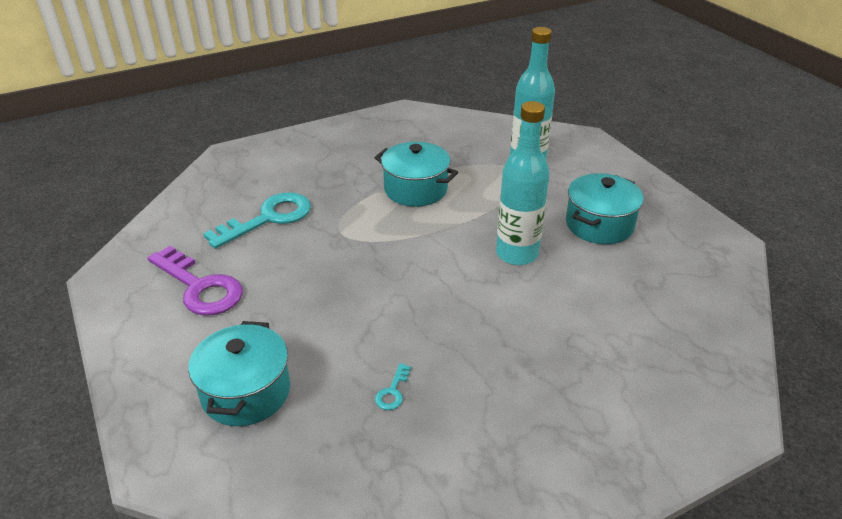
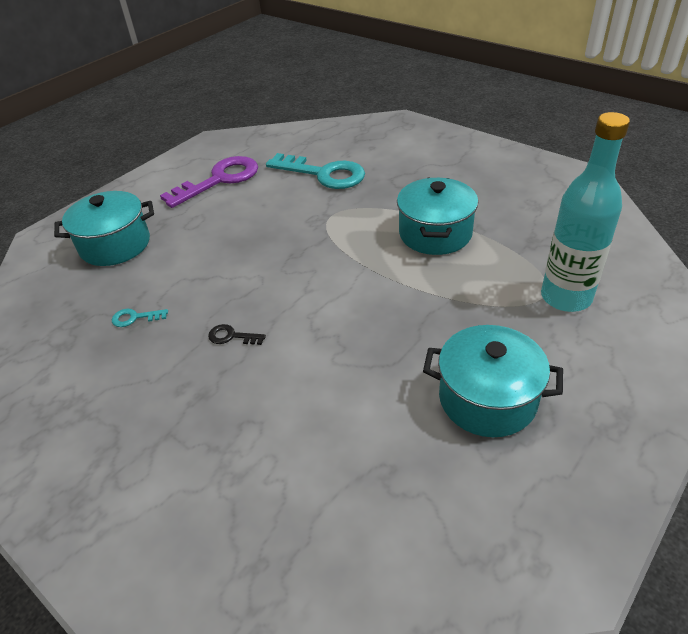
camera: 70 degrees right, 5 degrees up
purple key [147,246,243,316] -> purple key turned 150 degrees counterclockwise [160,156,258,208]
turquoise bottle [496,101,549,265] -> none
none -> black key [208,324,266,345]

